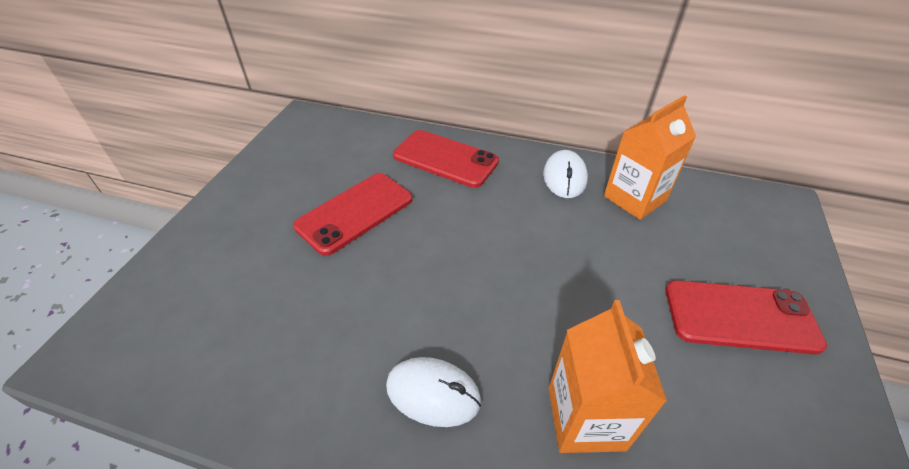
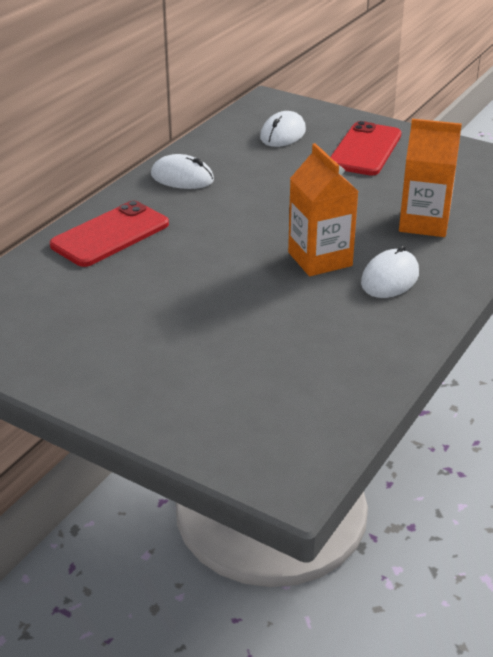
camera: 75 degrees left, 10 degrees down
red phone [293,173,412,256] -> none
orange carton [604,95,696,220] -> orange carton moved to [288,143,359,276]
none -> white mouse [260,111,306,147]

